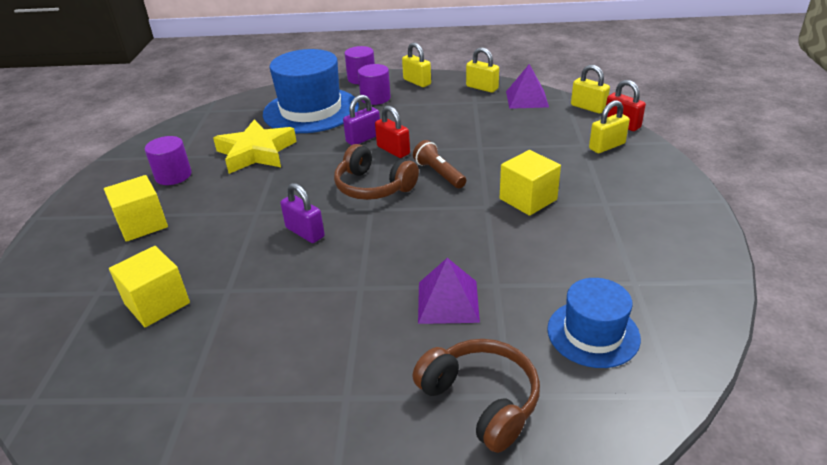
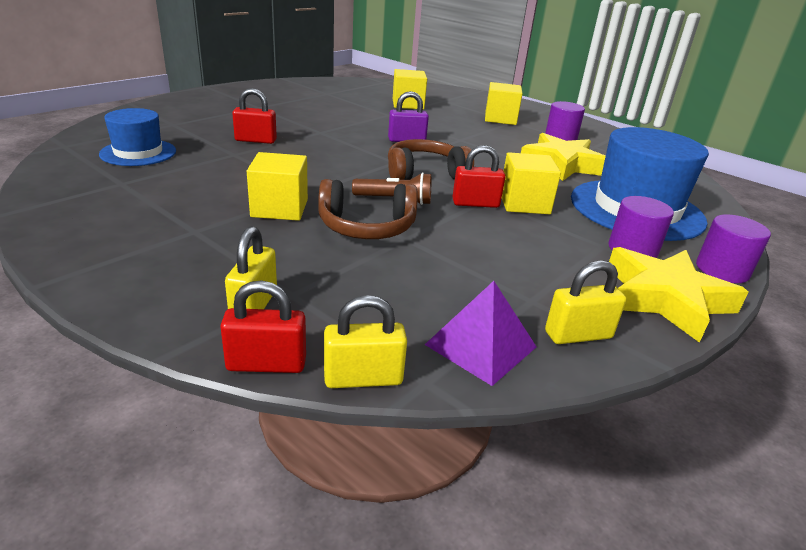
camera: 125 degrees right, 5 degrees down
purple padlock [343,95,380,145] -> yellow cube [502,152,561,214]
yellow padlock [402,42,431,87] -> yellow star [609,247,749,343]
brown headphones [412,339,540,453] -> brown headphones moved to [318,179,418,239]
purple pyramid [418,258,480,324] -> red padlock [232,88,277,144]

